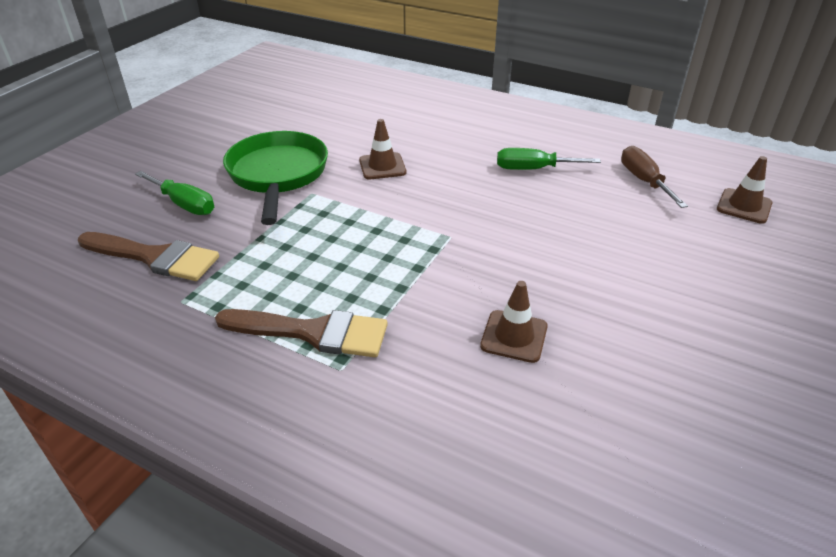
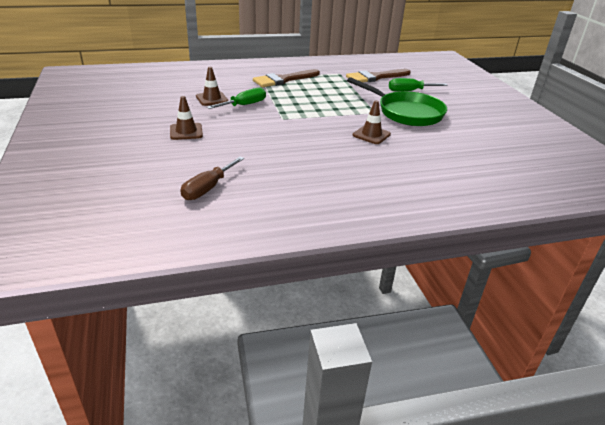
camera: 135 degrees right, 5 degrees down
green screwdriver [497,148,601,170] -> green screwdriver moved to [207,87,266,109]
brown screwdriver [621,146,688,208] -> brown screwdriver turned 90 degrees clockwise [181,157,244,200]
brown traffic cone [717,156,772,224] -> brown traffic cone moved to [170,96,203,140]

